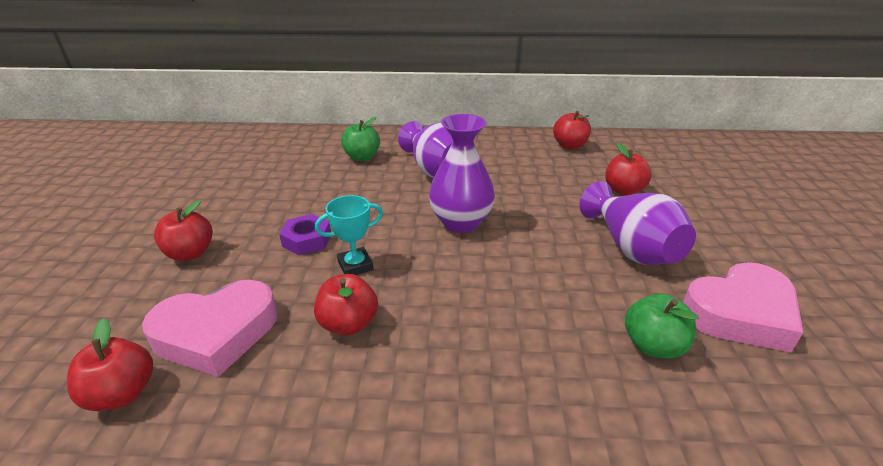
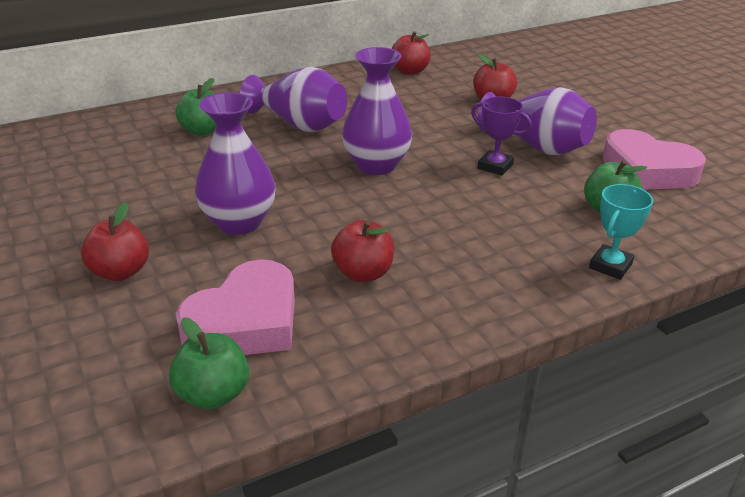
camera: 30 degrees left, 0 degrees up
red apple [67,318,153,411] -> green apple [169,317,249,410]
purple nut [279,214,331,256] -> purple vase [195,92,275,235]
turquoise trophy [315,195,383,275] -> turquoise trophy moved to [589,184,653,280]
pink heart [683,262,803,352] -> pink heart turned 90 degrees clockwise [602,129,706,190]
none -> purple trophy [471,97,532,176]

